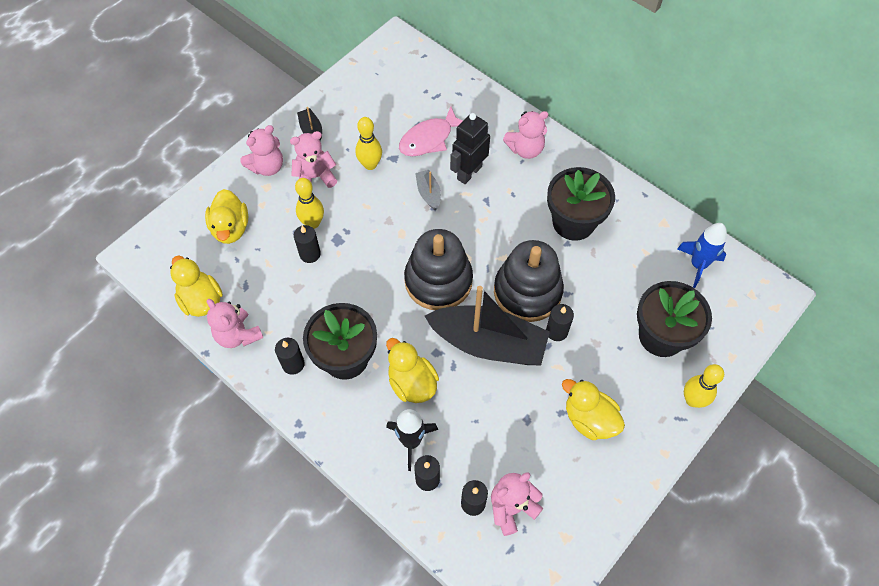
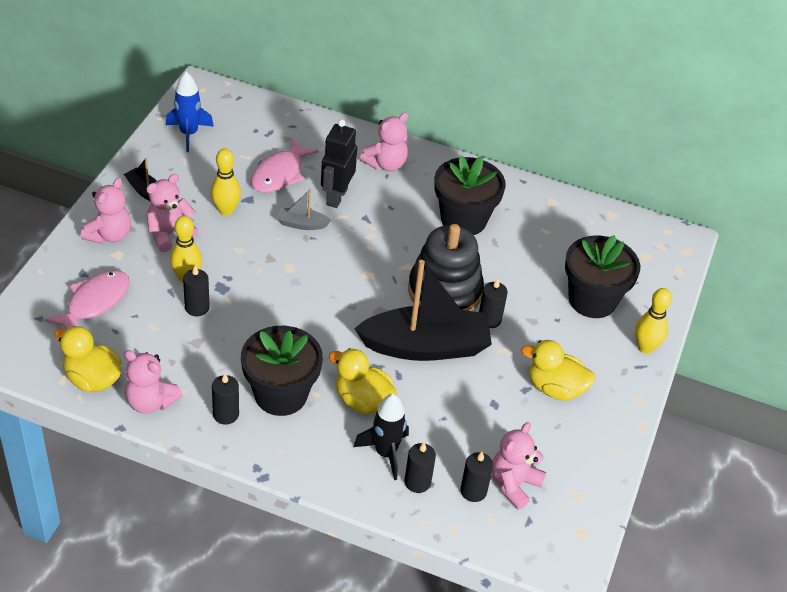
camera: 25 degrees left, 15 degrees down
yellow duck [205,189,248,244] -> pink fish [44,270,130,329]
black stacking toy [404,229,473,310] -> none
grey boat [415,170,441,210] -> grey boat turned 45 degrees counterclockwise [277,189,331,230]
blue rocket [677,223,727,288] -> blue rocket moved to [166,72,214,152]

